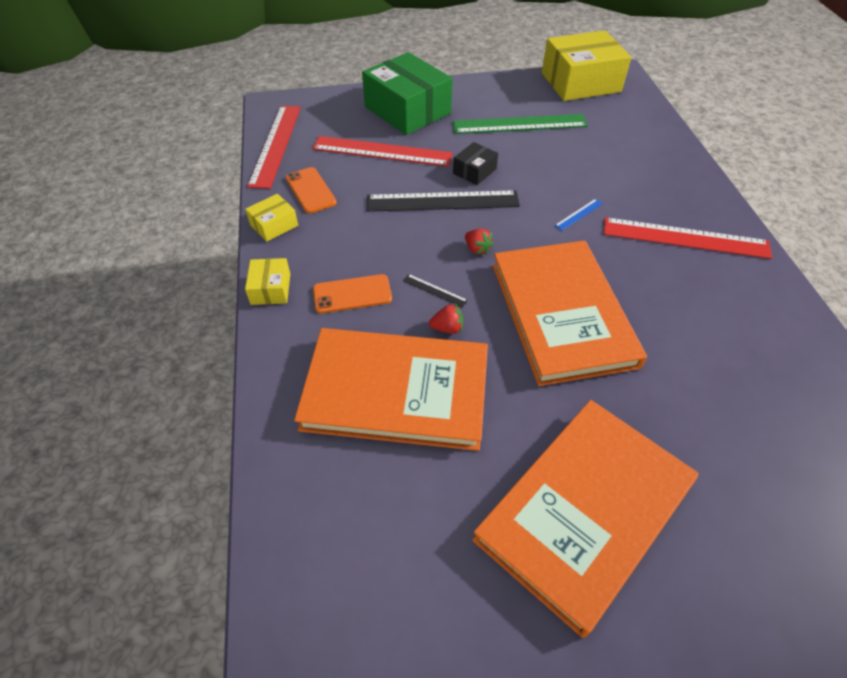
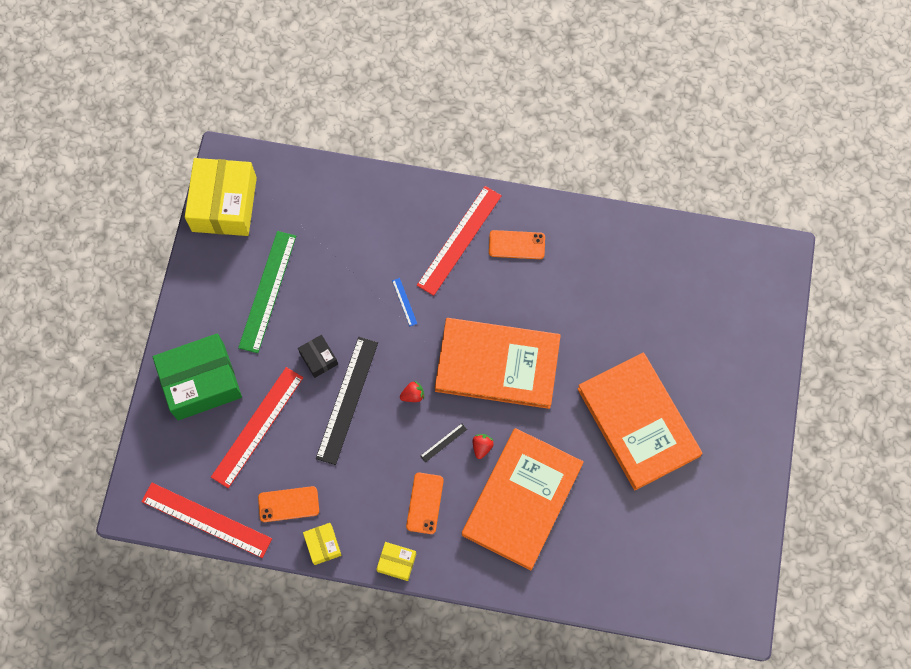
camera: 70 degrees left, 20 degrees up
none -> orange phone [489,230,545,259]

